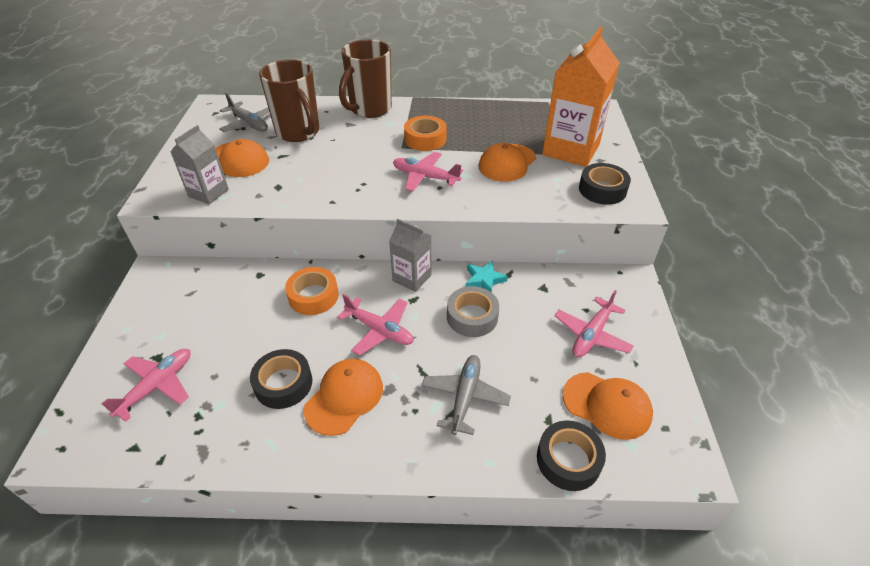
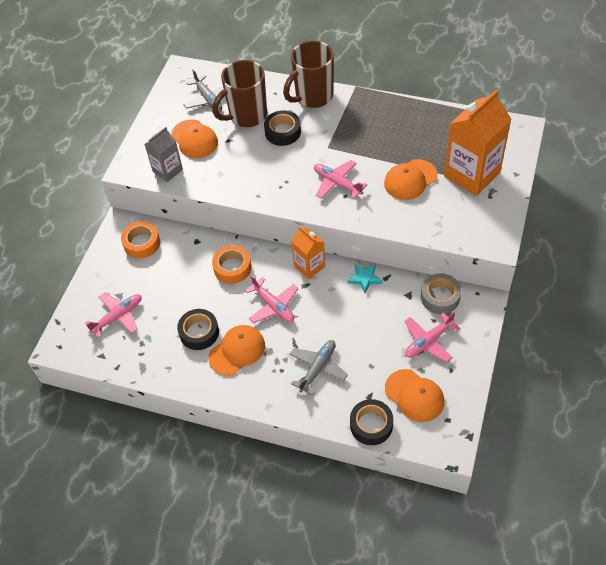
camera: 20 degrees right, 10 degrees up
brown mug [259,60,319,142] -> brown mug turned 75 degrees clockwise [212,60,267,127]
grey carton [389,219,432,292] -> orange carton [291,226,325,279]
orange tape [404,116,447,151] -> orange tape moved to [121,221,160,259]
grey tape [447,286,499,337] -> grey tape moved to [421,273,461,314]
black tape [579,163,631,205] -> black tape moved to [264,110,301,146]

